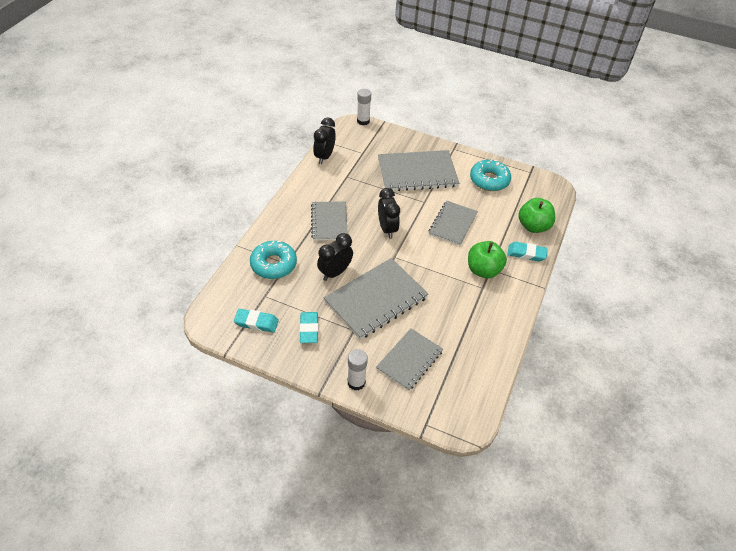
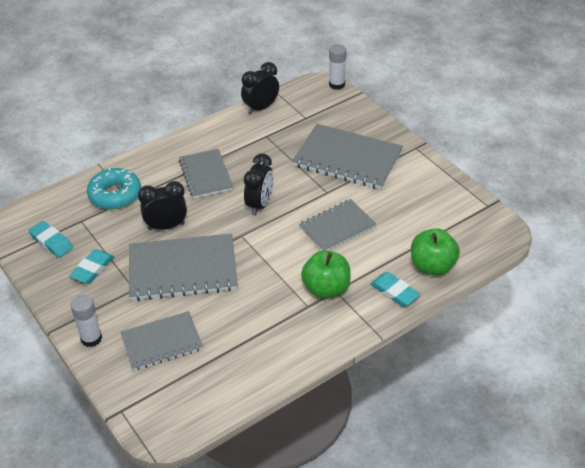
camera: 35 degrees right, 5 degrees down
grey notebook [311,201,348,241] -> grey notebook turned 45 degrees counterclockwise [179,149,233,199]
turquoise donut [470,159,511,191] -> none

